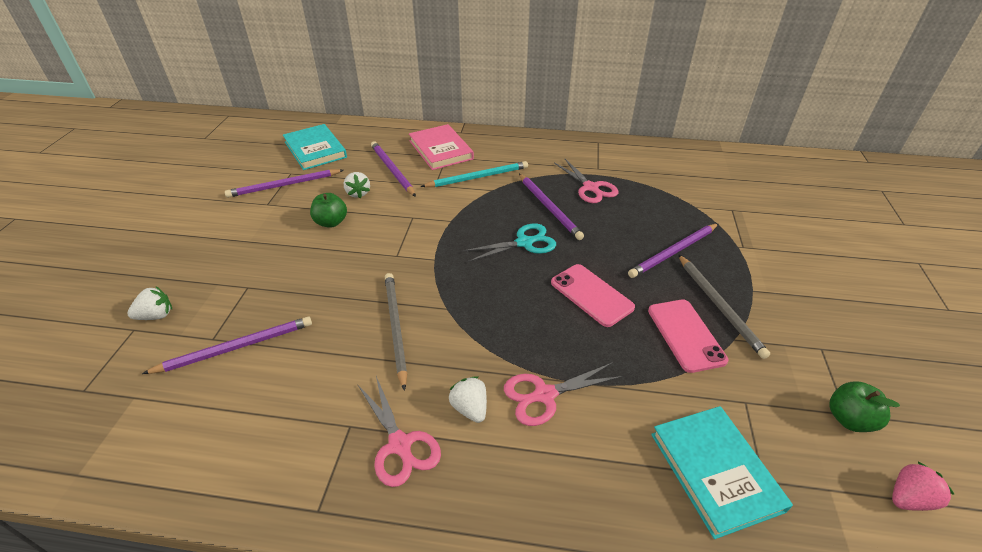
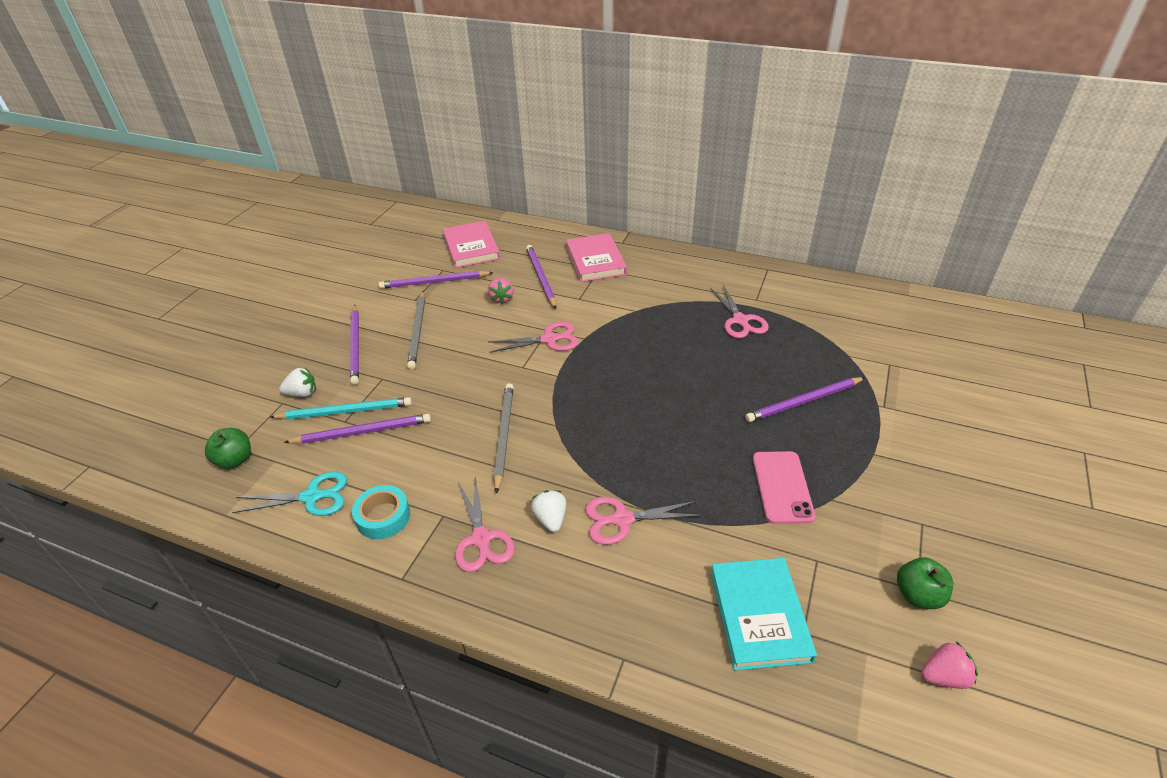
camera: 15 degrees right, 0 degrees up
turquoise book [283,124,347,170] -> pink book [443,221,500,268]
green apple [310,193,347,228] -> green apple moved to [205,428,251,469]
white strawberry [344,172,370,198] -> pink strawberry [488,278,514,304]
turquoise pencil [421,161,528,187] -> turquoise pencil moved to [270,397,412,420]
turquoise scissors [463,224,556,262] -> turquoise scissors moved to [232,471,347,516]
purple pencil [519,174,584,240] -> purple pencil moved to [350,305,359,385]
pink phone [551,264,635,327] -> none
grey pencil [678,254,770,359] -> grey pencil moved to [407,291,425,370]
none -> turquoise tape [352,485,410,539]
none -> pink scissors [488,322,579,353]

